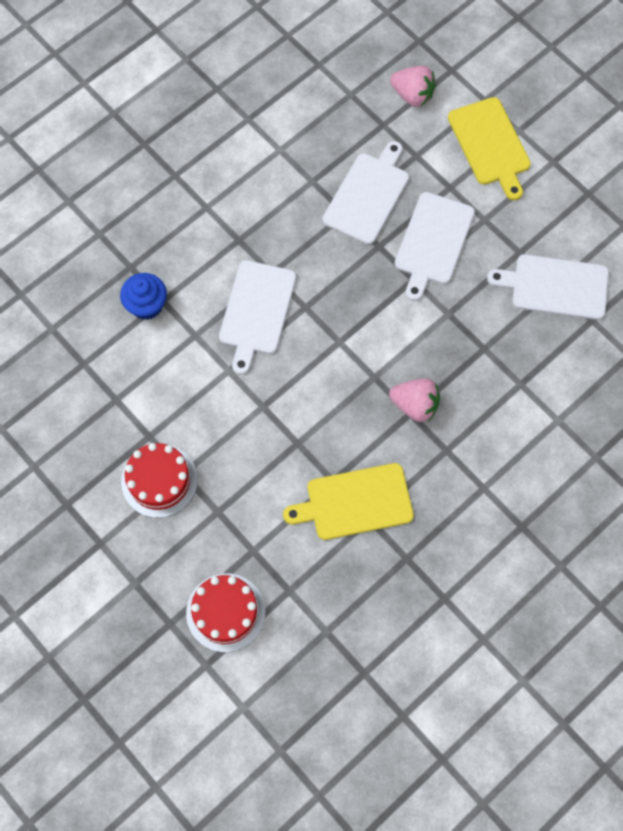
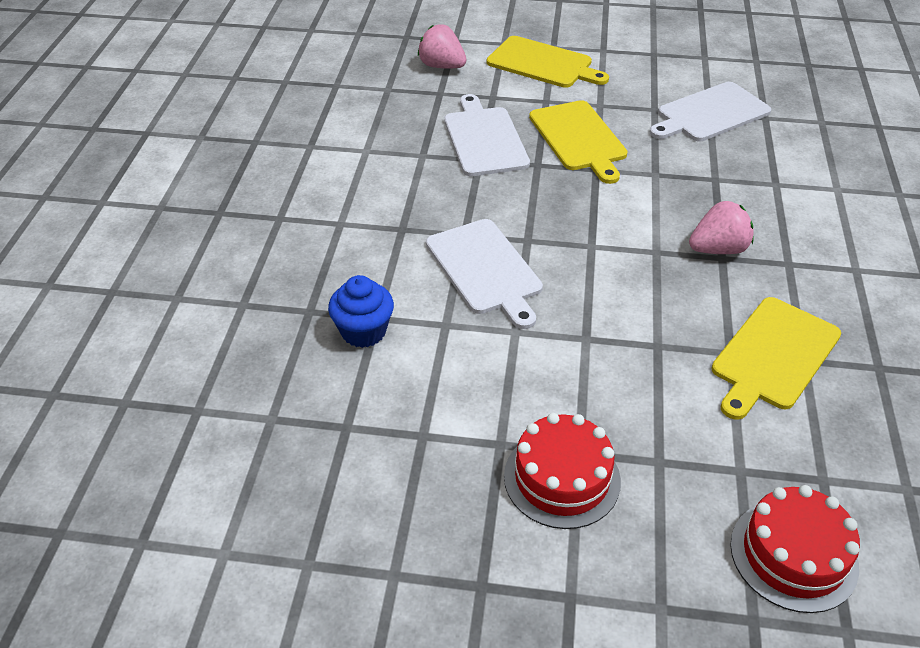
camera: 40 degrees left, 25 degrees down
pink strawberry [390,66,436,107] -> pink strawberry turned 135 degrees counterclockwise [418,24,466,68]
white cutting board [395,192,475,301] -> yellow cutting board [529,100,628,184]

